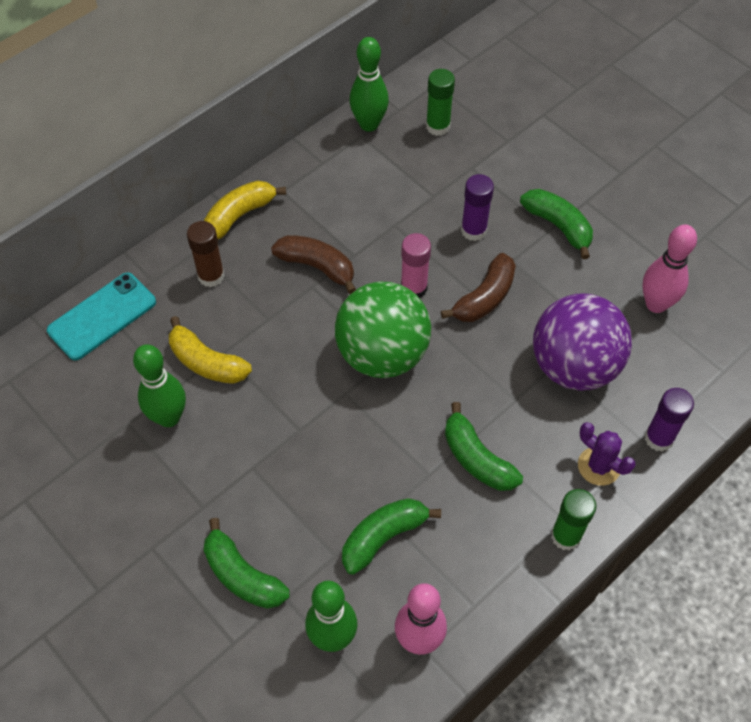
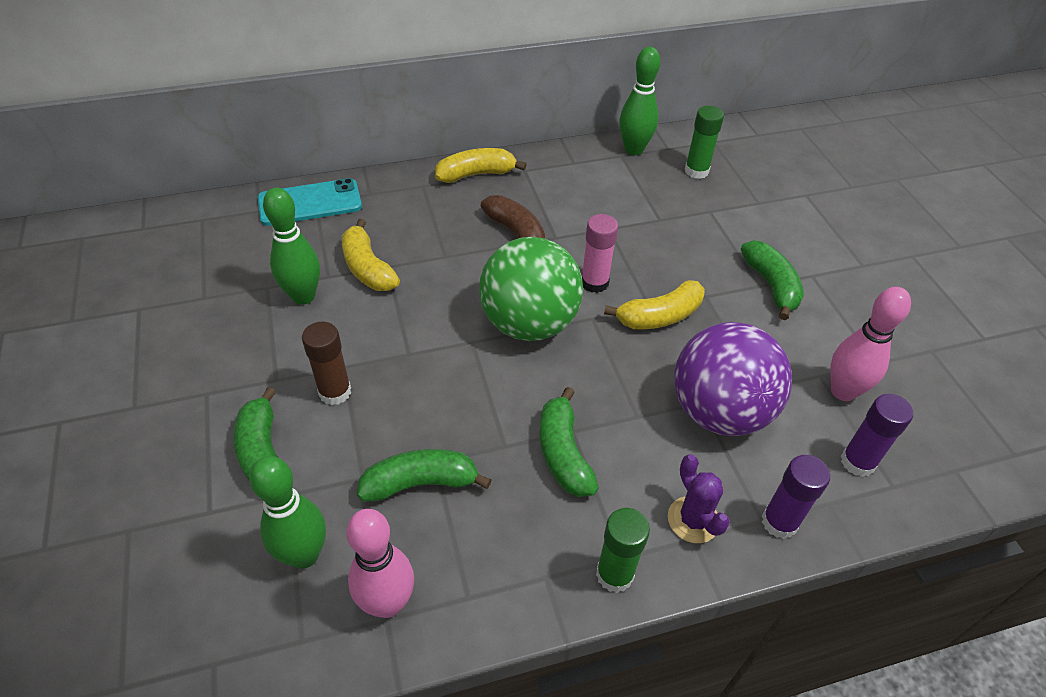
camera: 25 degrees right, 10 degrees down
brown glue stick [187,221,225,287] -> brown glue stick moved to [302,321,351,405]
brown banana [441,253,516,322] -> yellow banana [604,280,705,329]
purple glue stick [461,174,494,241] -> purple glue stick moved to [841,394,913,477]

